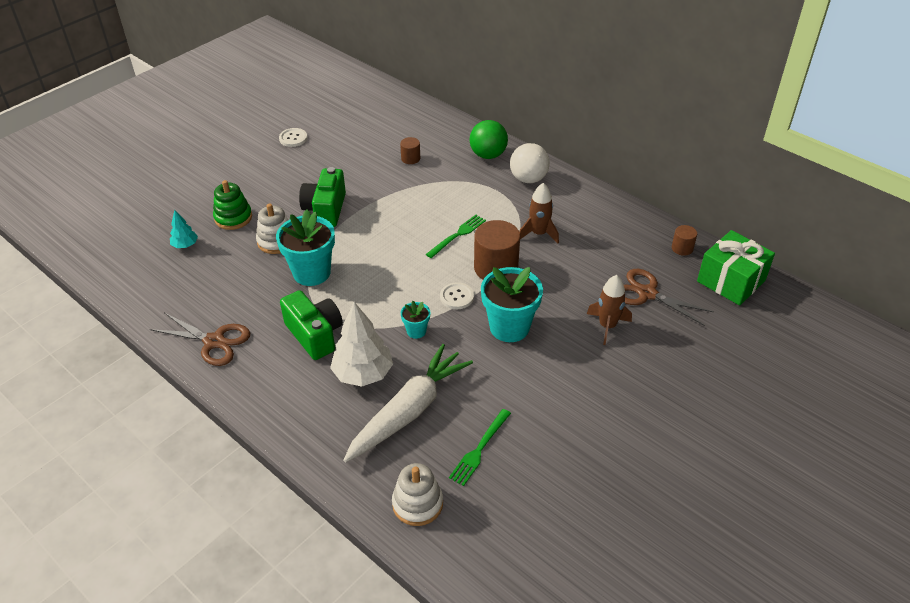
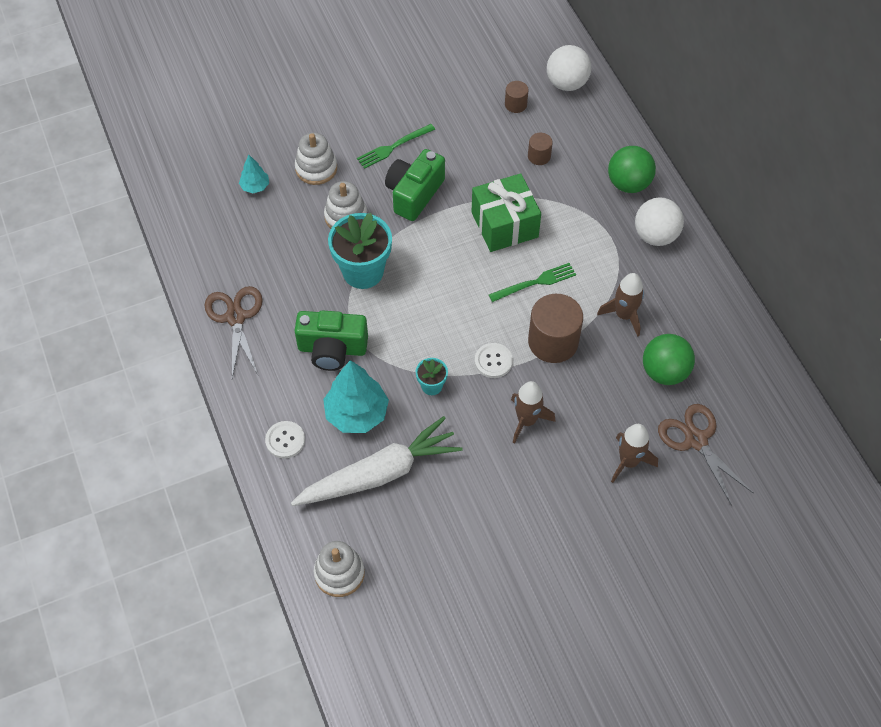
camera: 25 degrees right, 15 degrees up
brown scissors [150,312,250,366] -> brown scissors turned 150 degrees counterclockwise [205,286,263,378]
green stacking toy [213,180,252,230] -> white stacking toy [295,133,337,185]
white button [279,128,307,147] -> white button moved to [265,421,305,459]
green camera [280,290,343,360] -> green camera turned 105 degrees clockwise [295,311,368,371]
white tree [330,302,393,387] -> turquoise tree [323,360,389,433]
green fork [449,409,511,486] -> green fork moved to [357,124,435,169]
turquoise flower pot [481,267,543,342] -> brown rocket [511,381,555,444]
brown cylinder [672,225,697,256] -> brown cylinder moved to [505,81,529,113]
green gift [697,230,775,305] -> green gift moved to [472,173,541,252]
none -> white ball [547,45,591,91]
none -> green ball [643,334,695,385]

